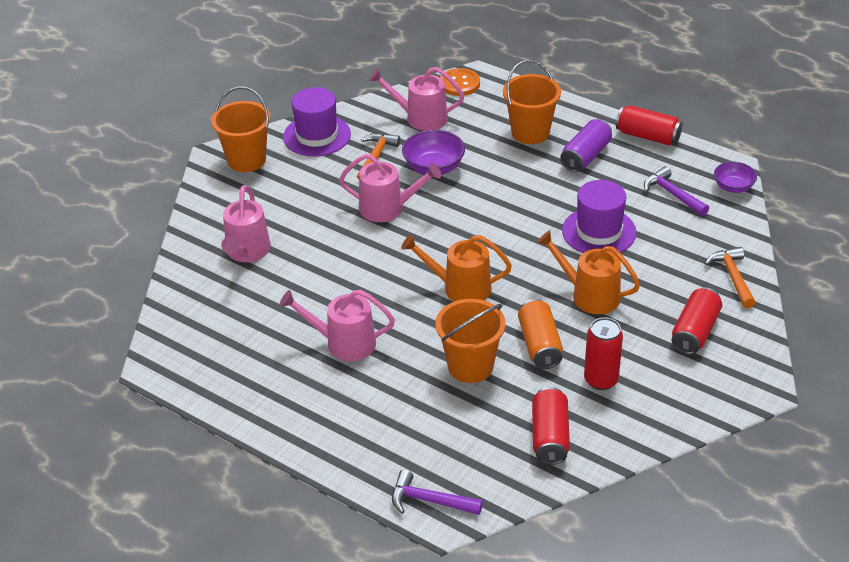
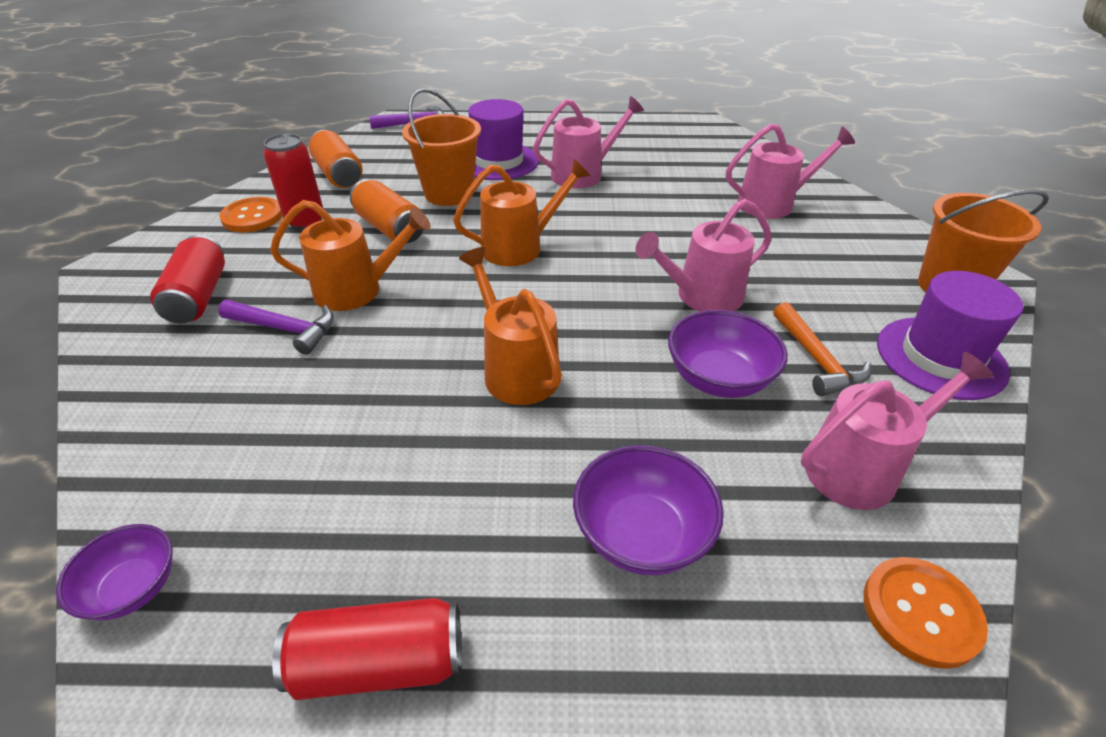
camera: 145 degrees right, 0 degrees up
pink watering can [221,185,271,262] -> pink watering can turned 105 degrees clockwise [726,124,855,219]
orange bucket [503,60,561,144] -> purple bowl [573,445,724,575]
red can [532,387,570,465] -> orange can [309,130,362,188]
purple can [560,119,612,172] -> none
purple hat [562,180,637,253] -> purple hat moved to [468,99,539,180]
purple hammer [644,166,709,216] -> purple hammer moved to [218,300,334,355]
orange hammer [705,247,755,308] -> none
none -> orange button [219,197,282,232]
none -> orange watering can [459,247,562,405]

